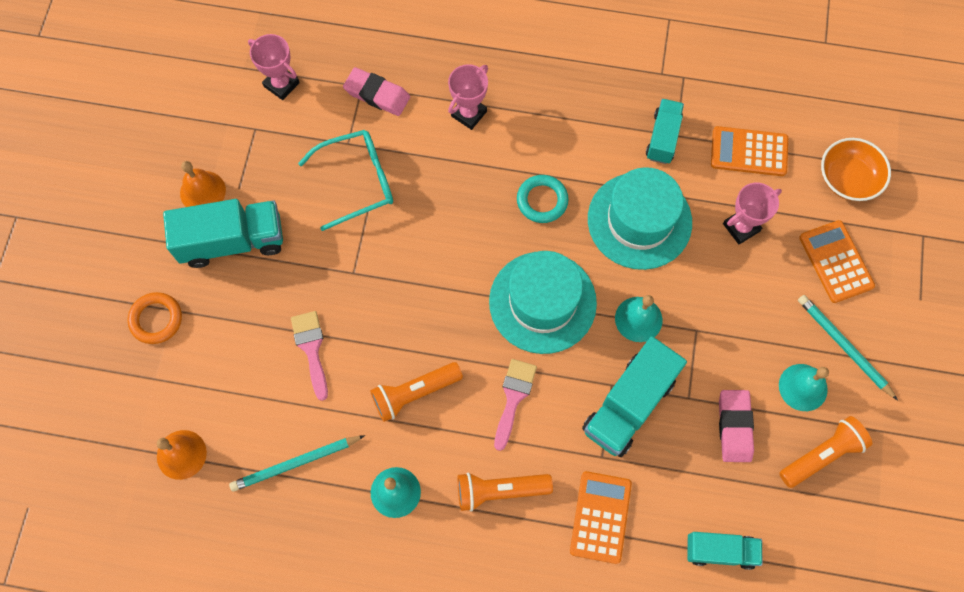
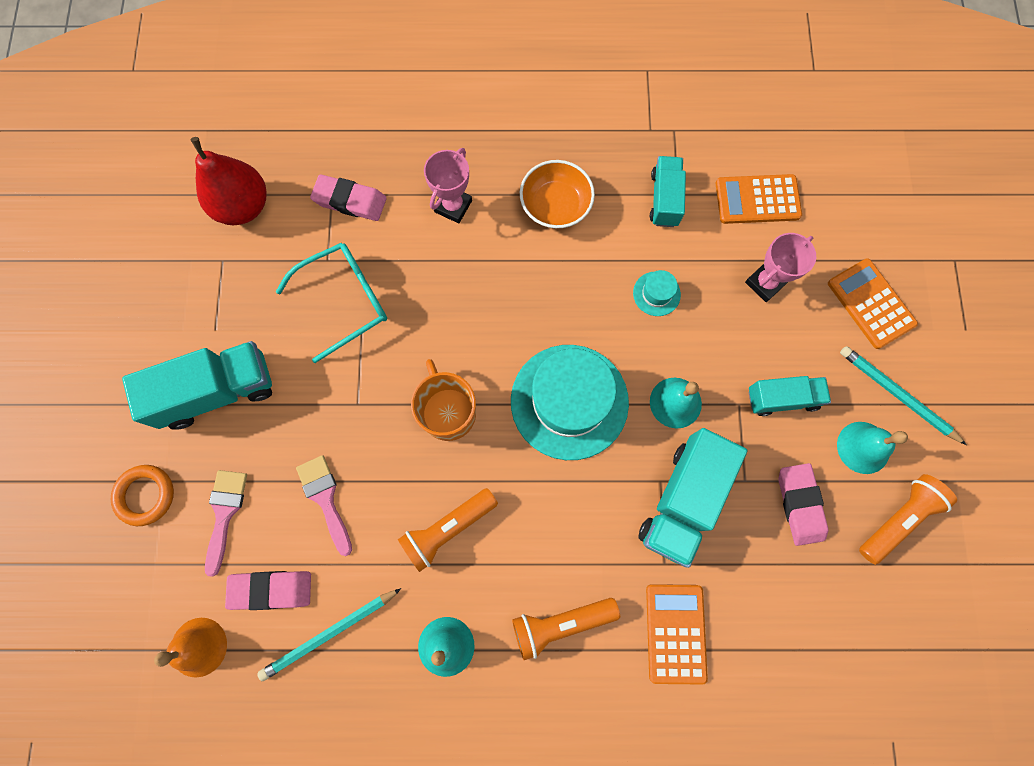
camera: 10 degrees left, 5 degrees up
orange bell [180,161,226,207] -> none
pink trophy [248,34,300,100] -> red pear [191,137,267,225]
pink brush [494,359,537,451] -> pink brush moved to [205,470,247,577]
turquoise ring [517,175,569,223] -> none
turquoise hat [588,167,692,270] -> turquoise hat [633,270,681,316], size x0.42
turquoise truck [687,532,762,570] -> turquoise truck moved to [748,376,831,416]
orange bowl [821,138,891,201] -> orange bowl moved to [520,160,595,229]
none -> pink eraser [225,571,311,610]
none -> orange mug [411,359,476,441]

